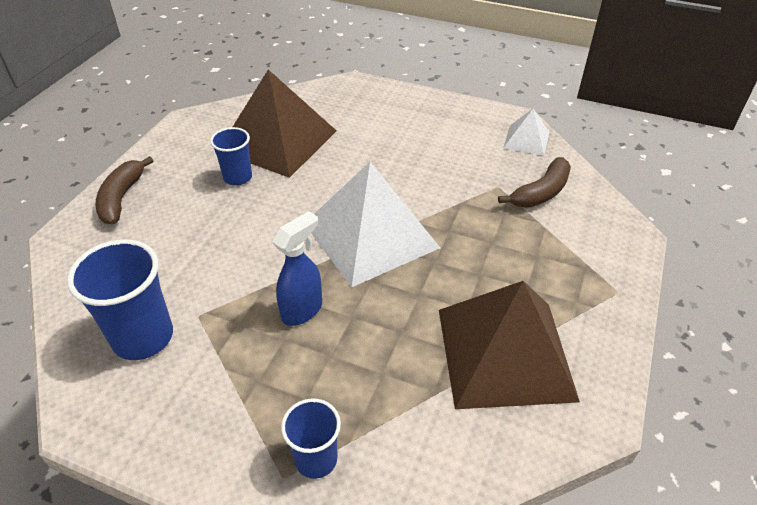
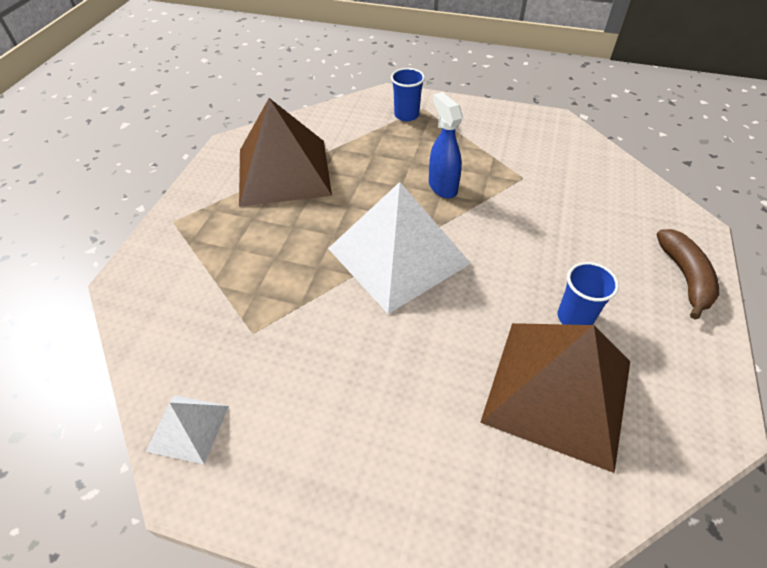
camera: 175 degrees right, 5 degrees up
blue cup [67,239,173,360] -> none
blue spray bottle [273,211,322,326] -> blue spray bottle turned 120 degrees clockwise [429,92,463,198]
brown banana [498,157,571,208] -> none

